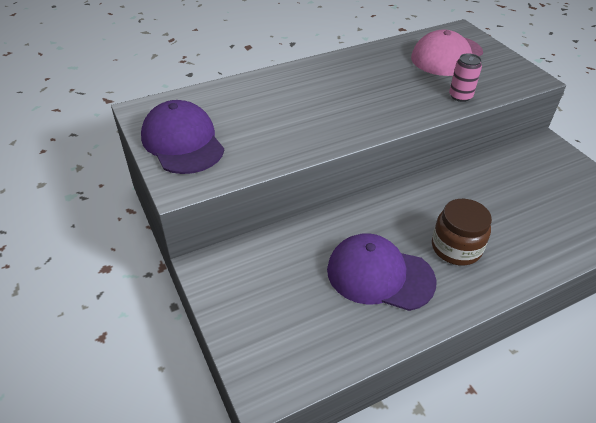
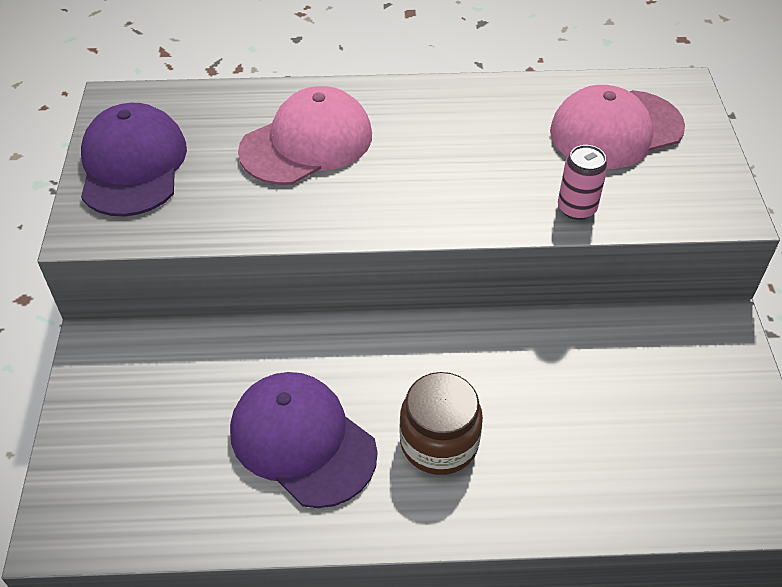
camera: 25 degrees right, 5 degrees up
none -> pink cap [238,86,372,185]

